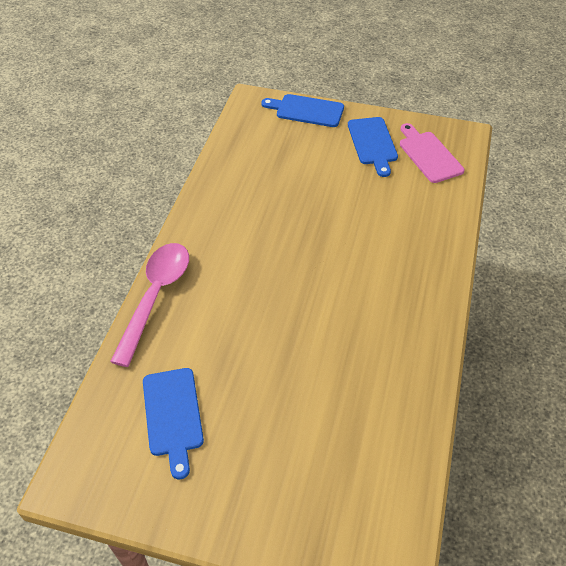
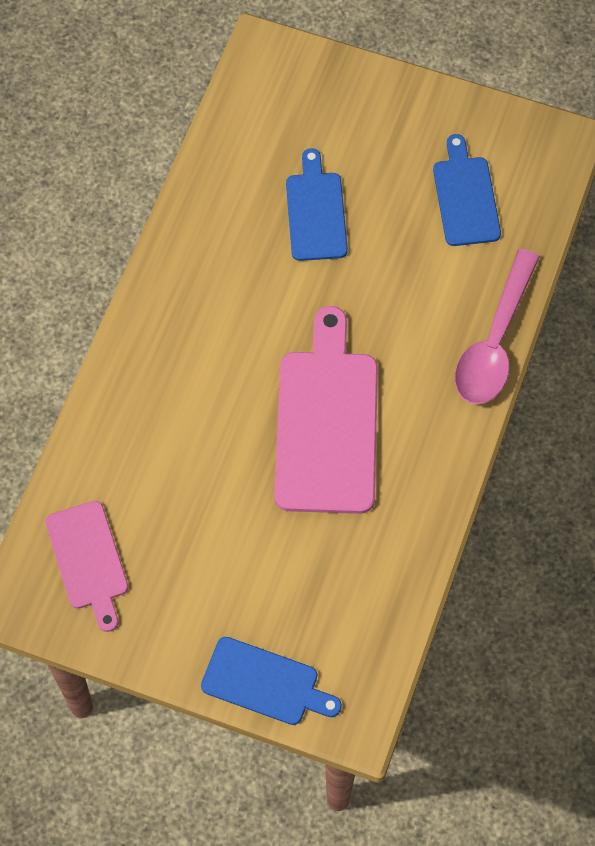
camera: 175 degrees left, 15 degrees up
blue cutting board [348,117,398,177] -> blue cutting board moved to [286,148,348,261]
none -> pink cutting board [274,306,378,514]

